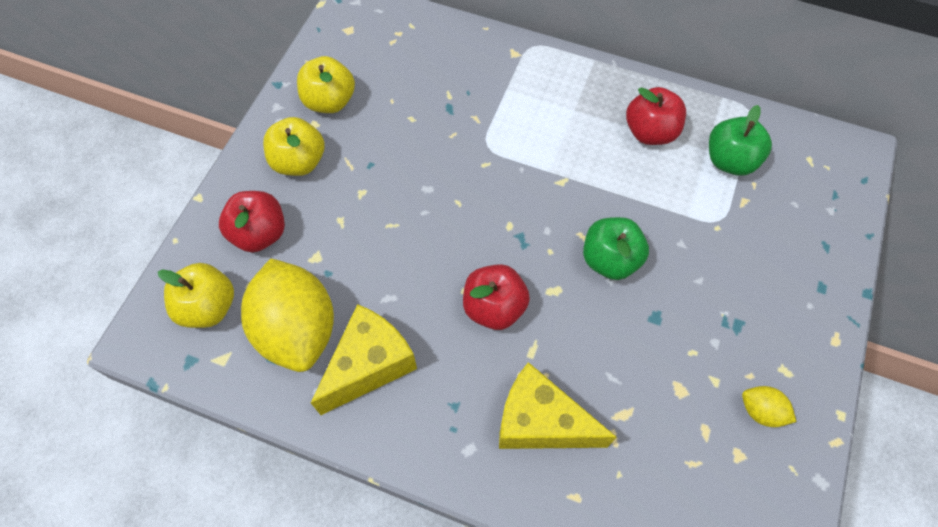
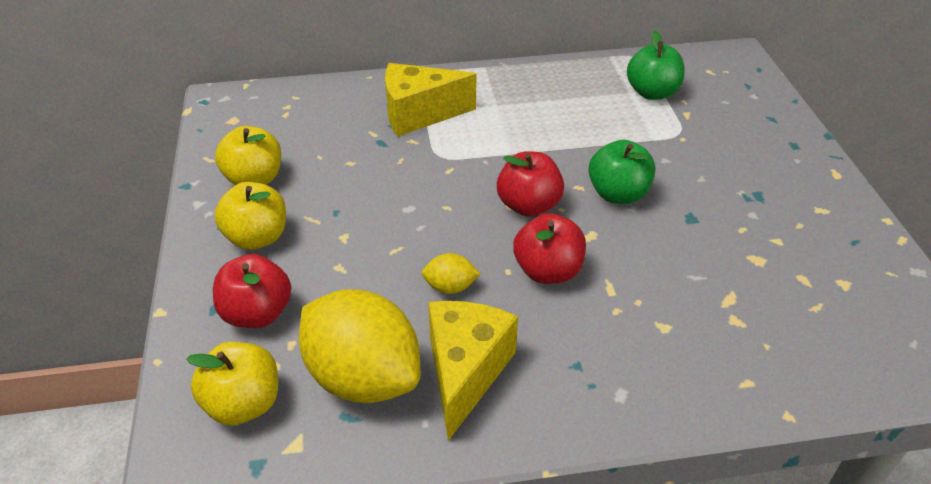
camera: 30 degrees left, 20 degrees down
yellow cheese [499,362,617,449] -> yellow cheese moved to [385,63,476,136]
red apple [626,87,686,145] -> red apple moved to [497,151,564,217]
yellow lemon [742,386,797,427] -> yellow lemon moved to [422,253,480,294]

